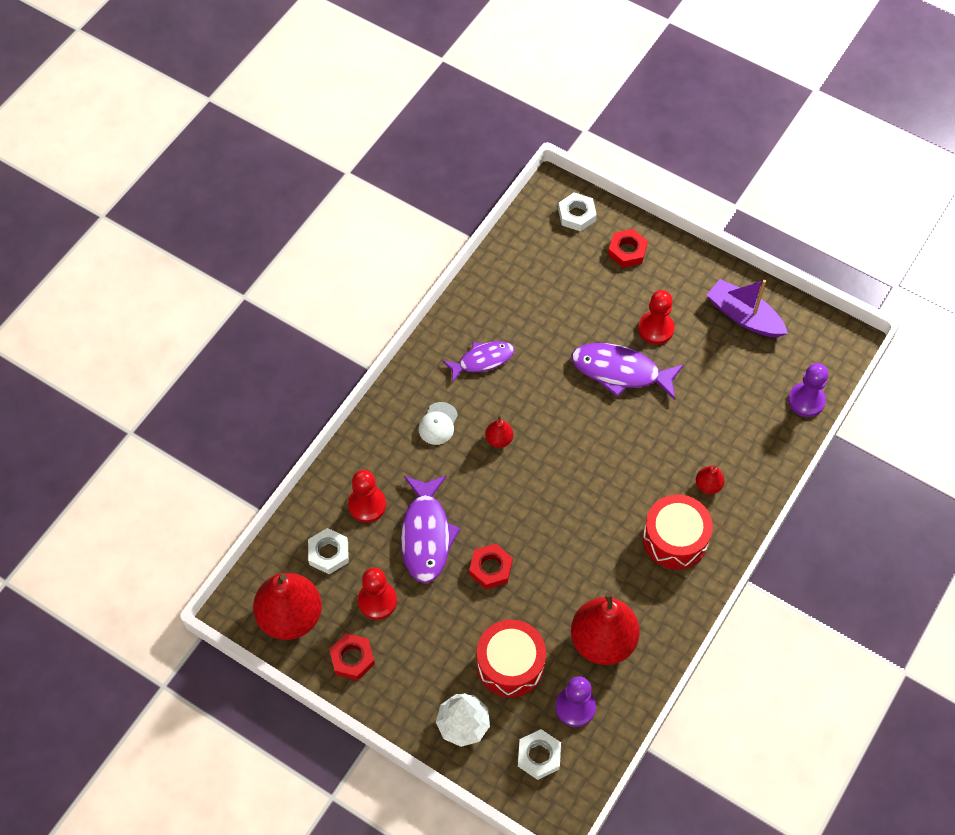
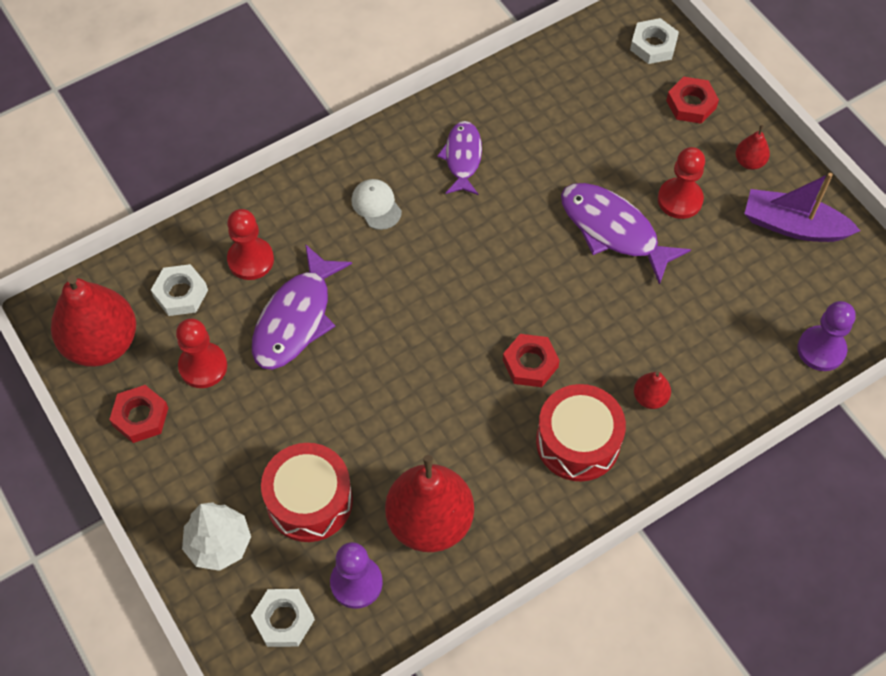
camera: 25 degrees right, 0 degrees up
white cap [419,402,458,445] -> white cap turned 105 degrees clockwise [351,179,402,230]
purple fish [443,341,514,382] -> purple fish turned 90 degrees counterclockwise [437,121,482,195]
red nut [469,544,513,589] -> red nut moved to [503,334,560,387]
red pear [485,415,513,448] -> red pear moved to [735,125,770,170]
purple boat [707,279,788,337] -> purple boat turned 45 degrees counterclockwise [744,173,860,242]

